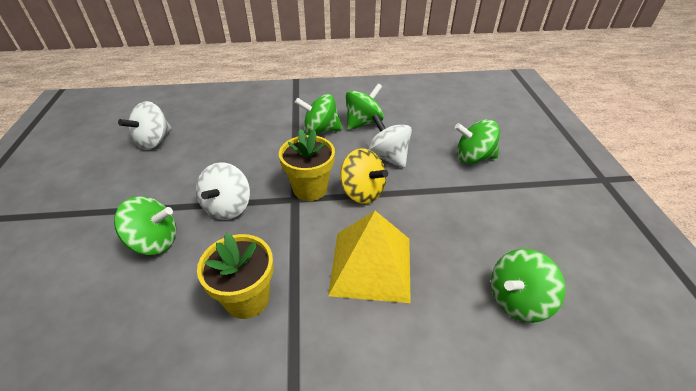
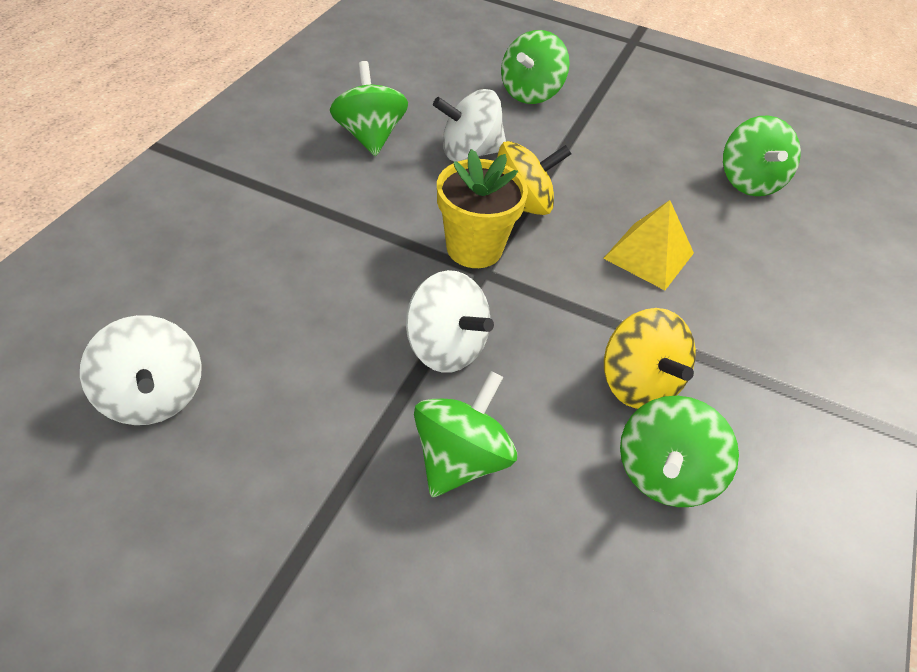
camera: 65 degrees left, 5 degrees up
yellow flower pot [197,232,274,319] -> yellow spinning top [604,308,696,409]
green spinning top [295,94,343,135] -> green spinning top moved to [620,396,739,507]
yellow pyramid [328,211,411,303] -> yellow pyramid [603,200,694,290], size x0.66

